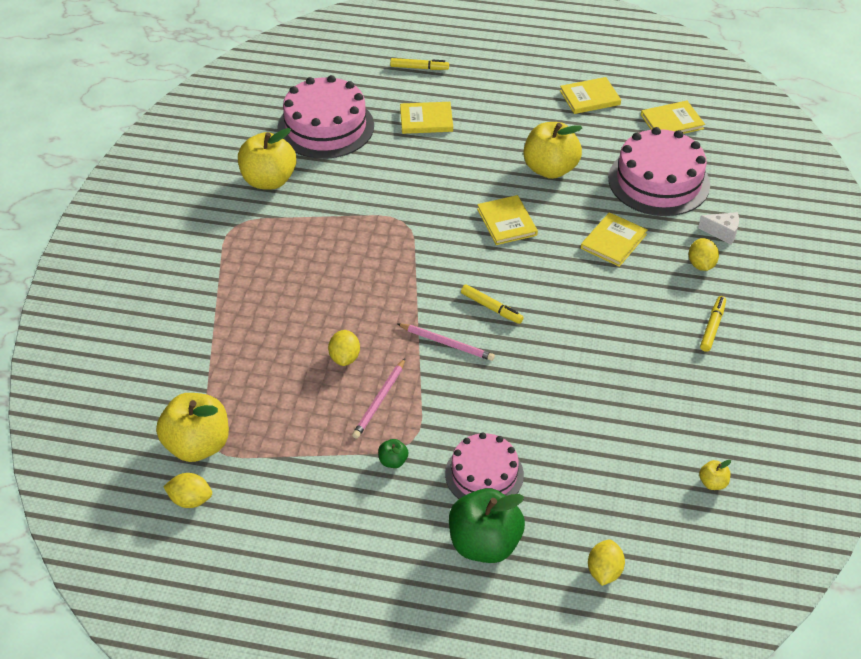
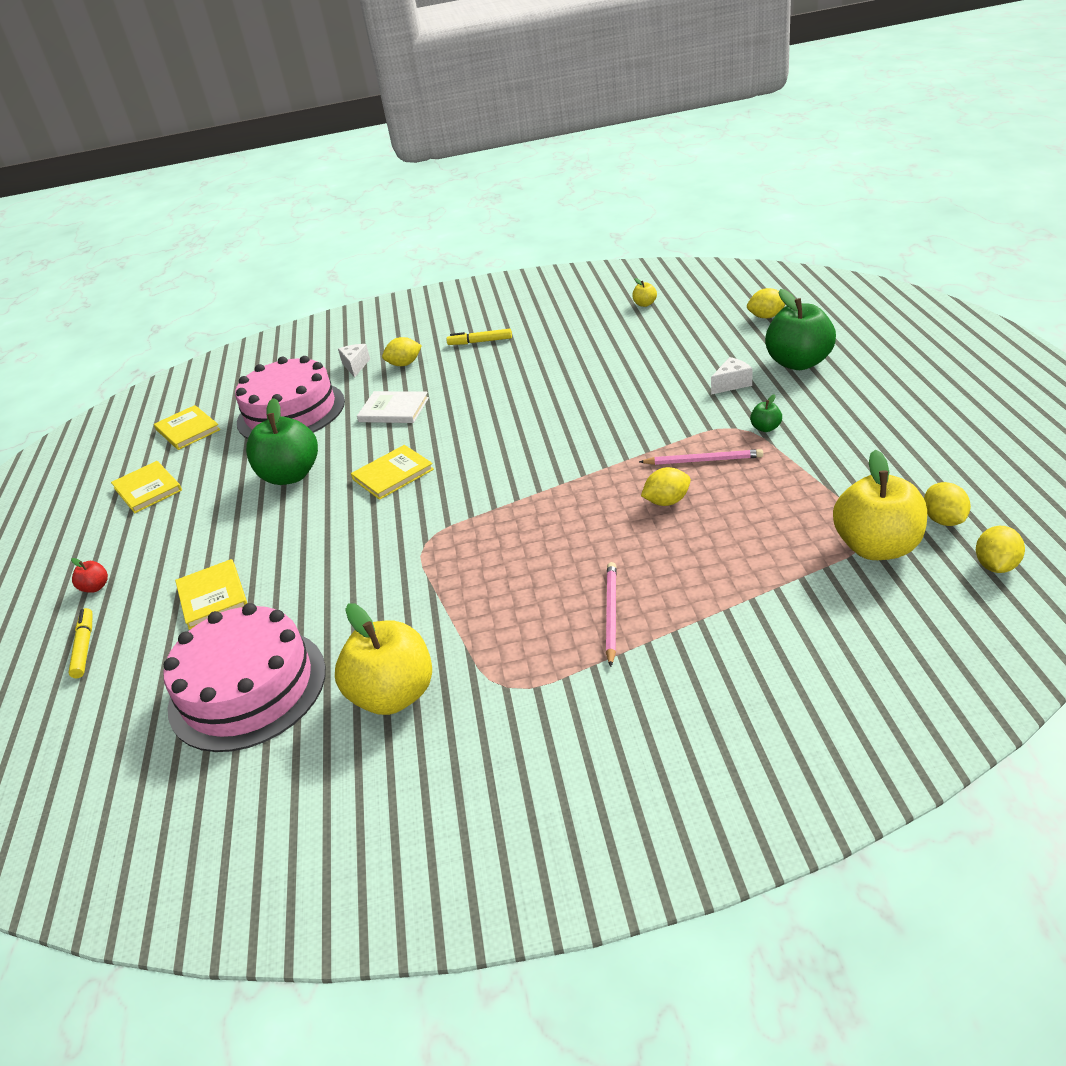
camera: 105 degrees left, 10 degrees down
pink pencil [397,323,495,361] -> pink pencil moved to [606,562,617,667]
pink cake [445,432,524,499] -> white cheese [711,357,752,395]
yellow marker [461,284,524,324] -> none
yellow apple [524,122,582,179] -> green apple [246,398,318,485]
yellow book [581,212,647,267] -> white book [357,391,429,423]
none -> red apple [71,558,108,593]
none -> yellow lemon [976,526,1025,573]

